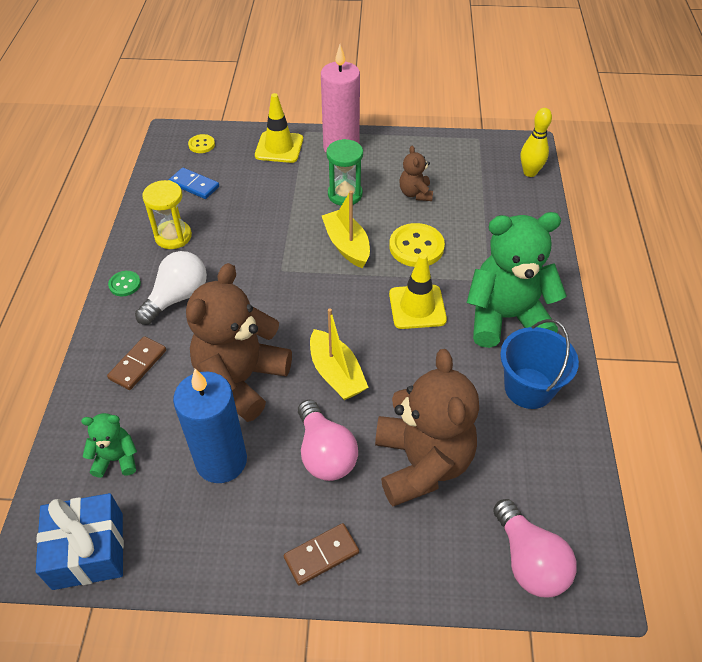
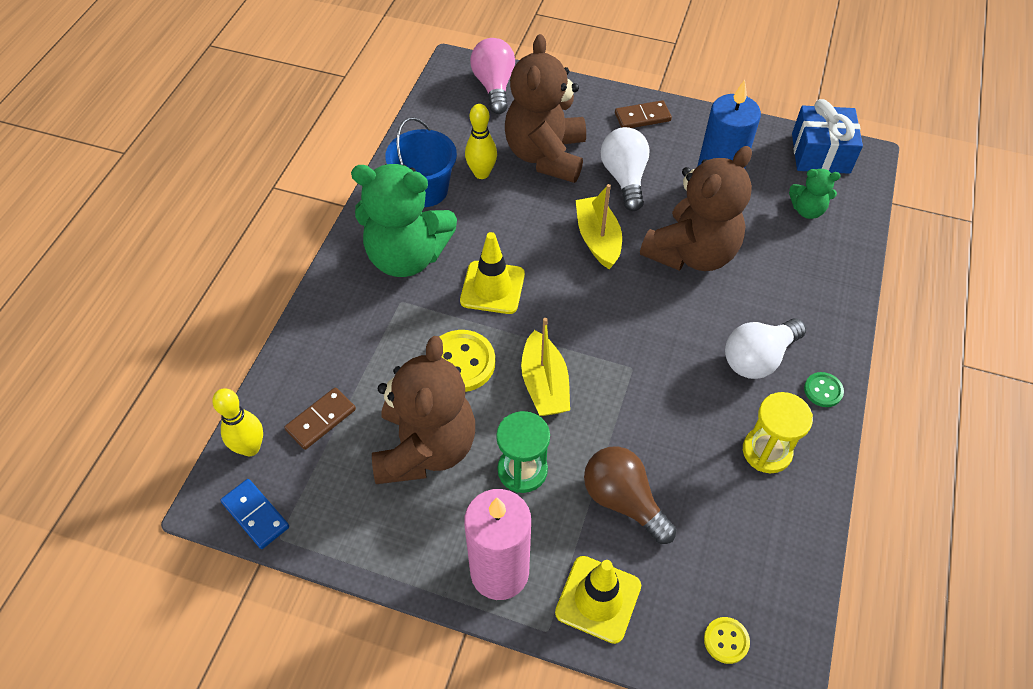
camera: 165 degrees left, 5 degrees up
brown domino [107,336,166,390] -> brown domino moved to [284,387,356,450]
blue domino [169,168,219,199] -> blue domino moved to [221,479,289,549]
pink light bulb [298,399,358,481] -> white light bulb [601,127,650,211]
brown teddy bear [399,146,433,201] -> brown teddy bear [372,336,475,484], size x2.13
none -> yellow bowling pin [465,104,497,179]
none -> brown light bulb [584,446,676,544]

